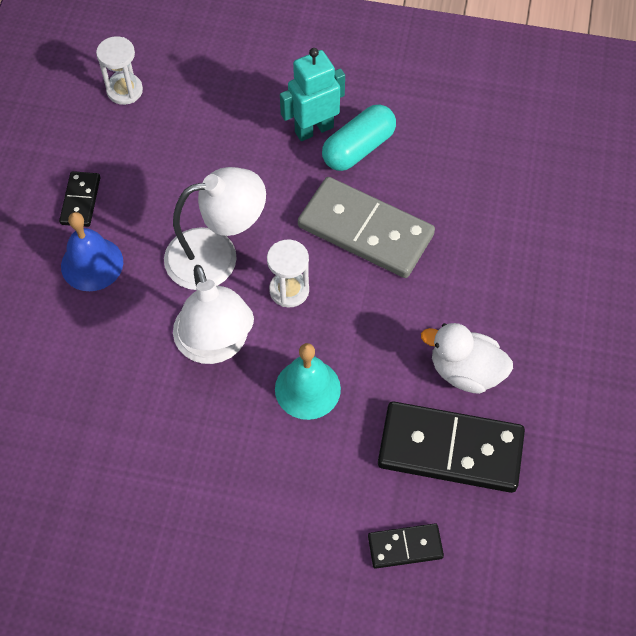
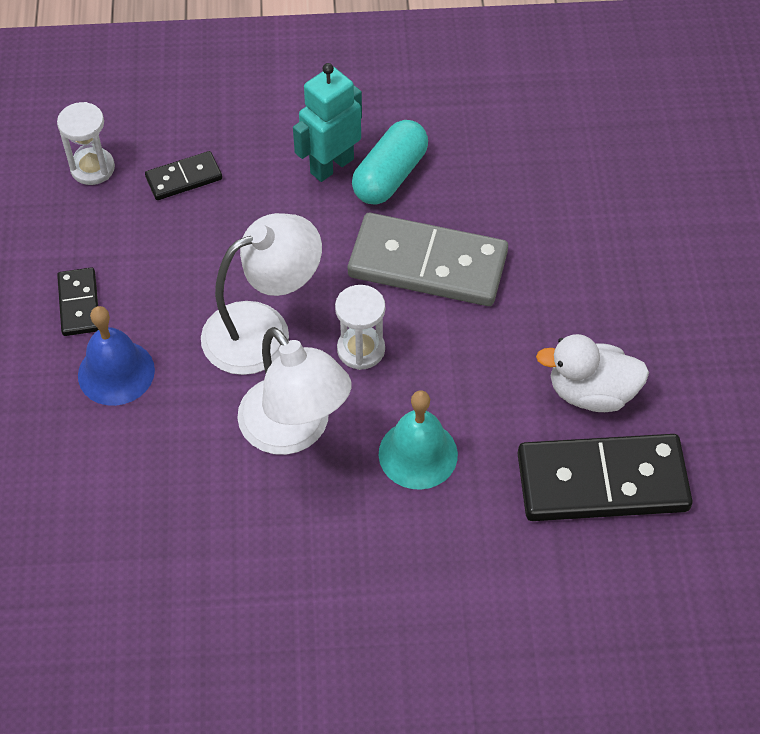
camera: 15 degrees left, 5 degrees down
black domino [368,523,444,569] -> black domino moved to [145,151,222,200]

